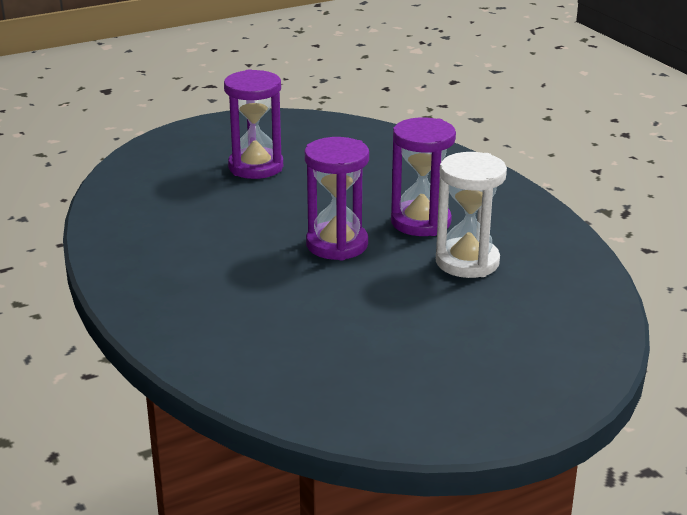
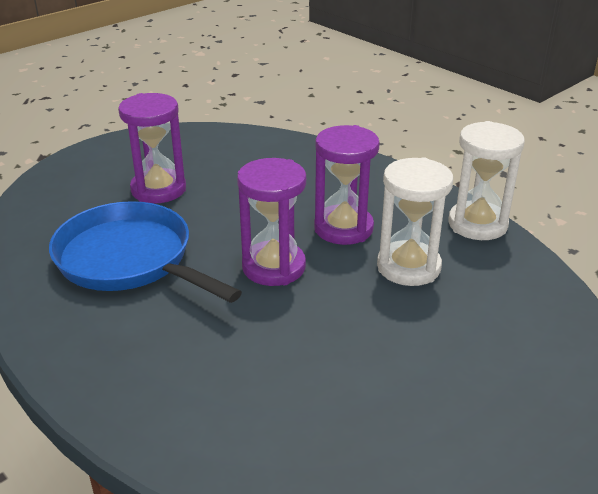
camera: 15 degrees left, 5 degrees up
none -> blue pan [49,201,242,303]
none -> white hourglass [448,121,525,240]

